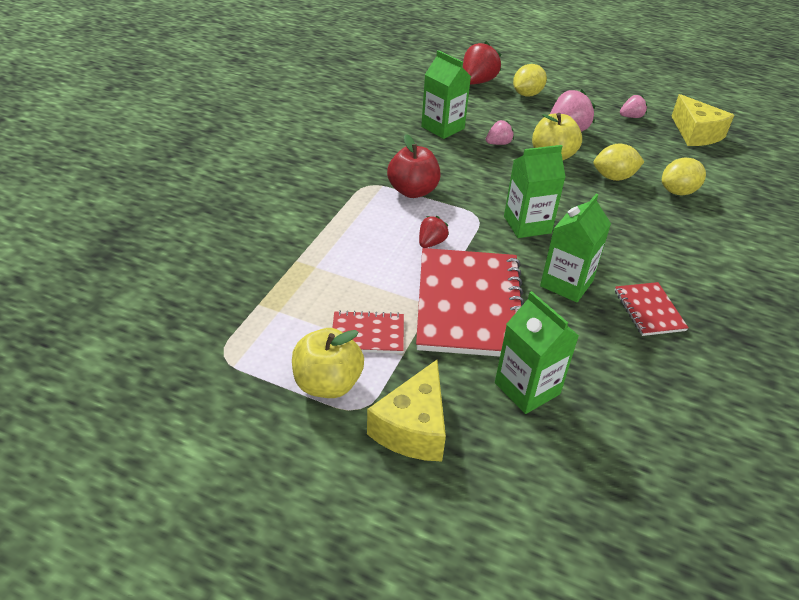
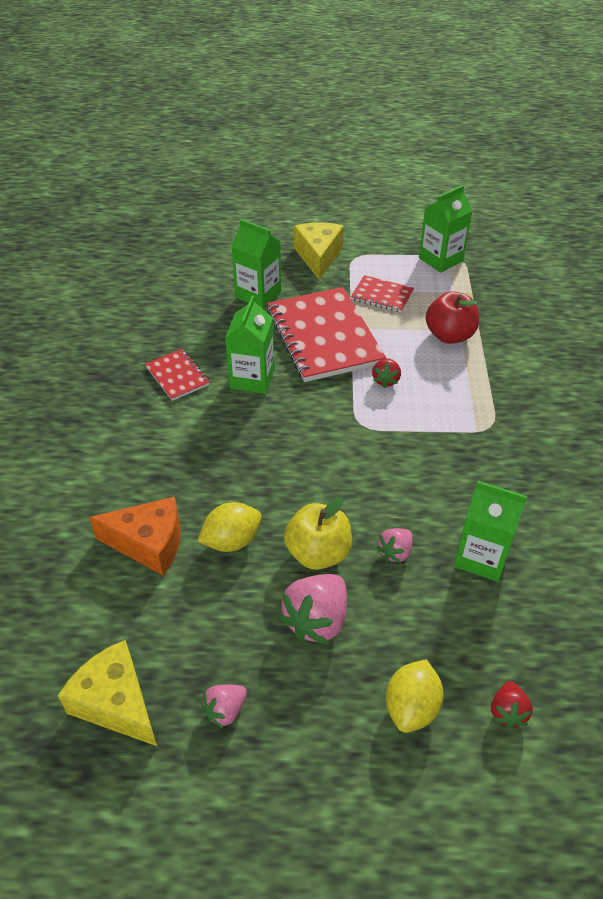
camera: 160 degrees right, 5 degrees up
yellow apple [292,328,364,398] -> none
red notebook [332,310,404,354] -> red notebook turned 45 degrees clockwise [351,275,414,312]
red apple [387,134,441,198] -> red apple moved to [426,291,479,344]
red strawberry [463,41,501,85] -> red strawberry [491,681,533,729], size x0.56
green carton [504,145,566,238] -> green carton moved to [419,185,472,273]
yellow lemon [662,158,706,195] -> orange cheese [89,497,181,576]

